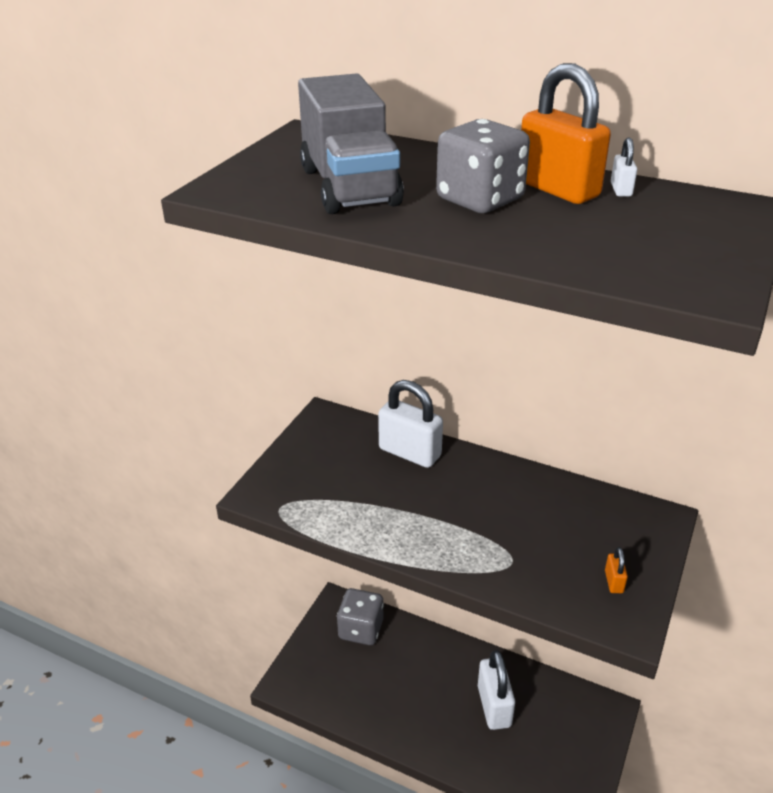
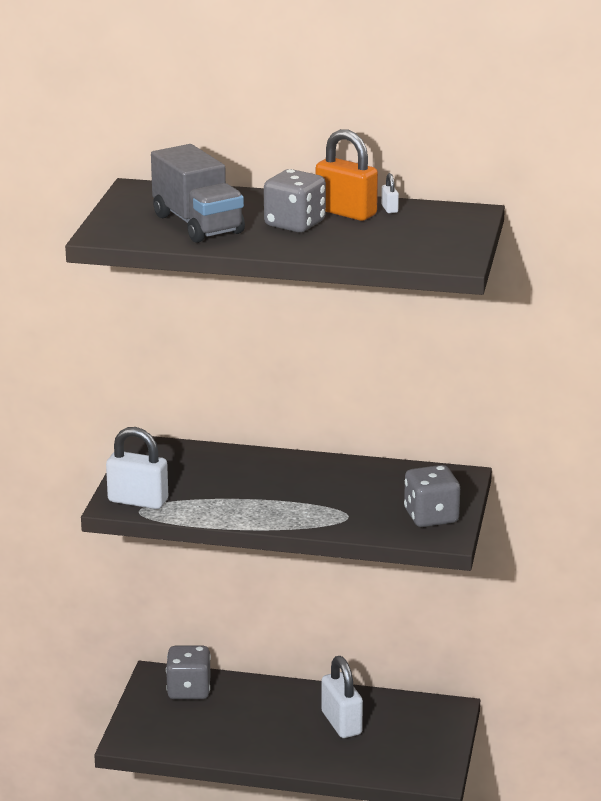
camera: 15 degrees left, 10 degrees down
white padlock [378,380,443,468] -> white padlock moved to [106,427,168,509]
orange padlock [605,547,628,593] -> grey dice [404,465,460,527]

